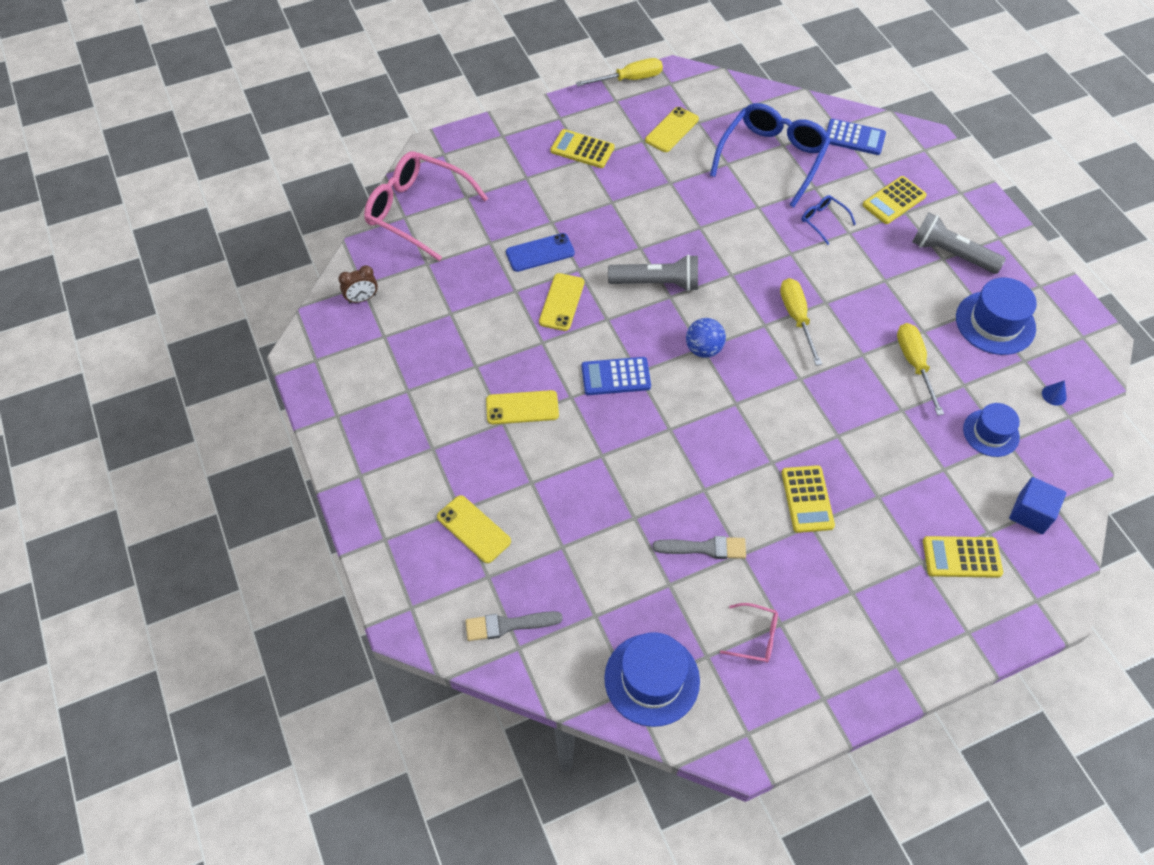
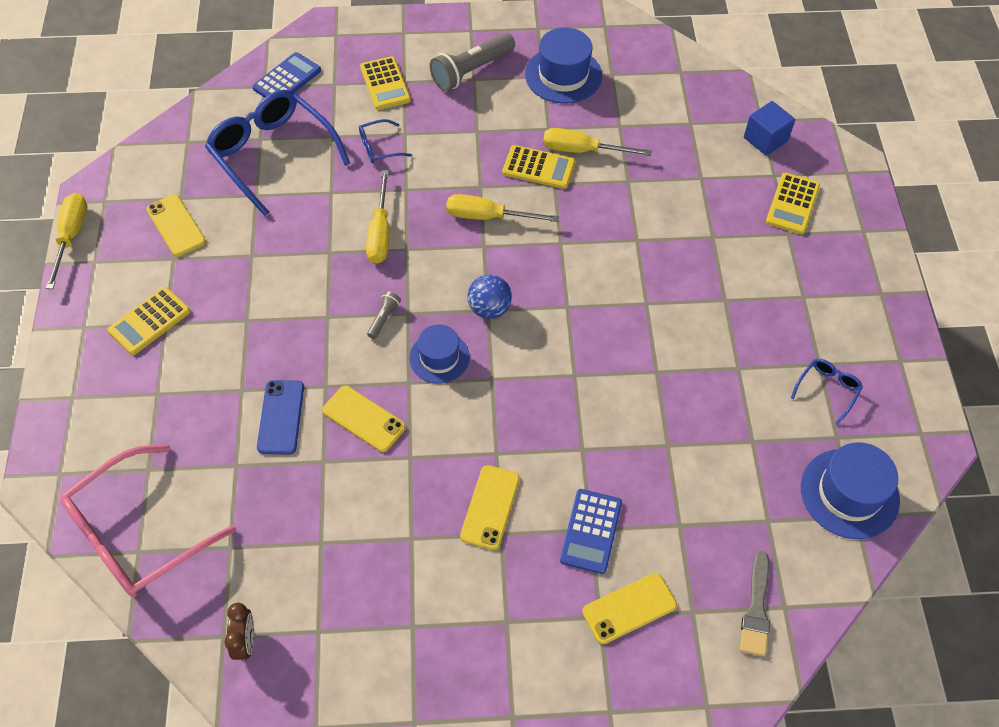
camera: 70 degrees left, 0 degrees up
blue calculator [582,357,651,395] -> blue calculator moved to [560,489,622,574]
grey flashlight [608,254,698,291] -> grey flashlight [367,291,401,339], size x0.47
grey brush [652,536,746,559] -> none
pink glasses [720,603,778,663] -> blue glasses [791,359,863,425]
yellow calculator [782,465,835,533] -> yellow calculator moved to [502,145,575,189]
blue hat [963,403,1020,457] -> blue hat moved to [409,325,470,384]
blue cone [1042,380,1067,406] -> none
none -> yellow screwdriver [366,170,389,263]

